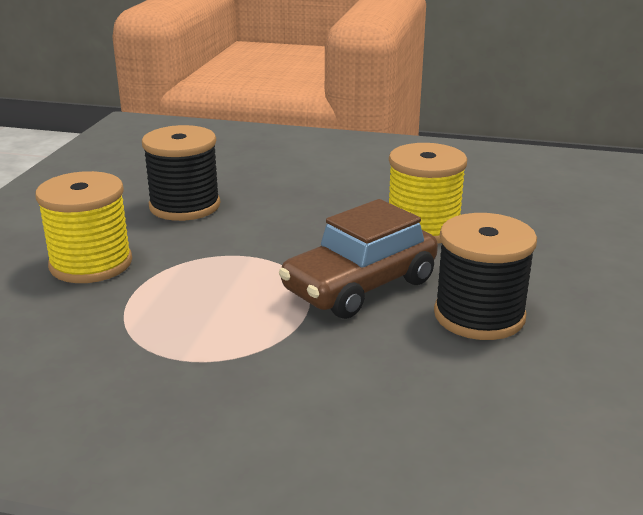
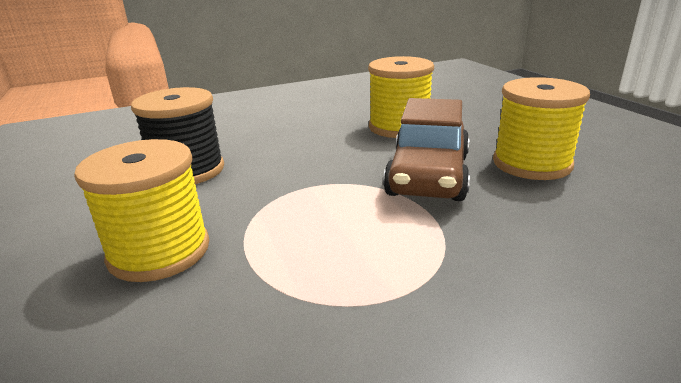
camera: 35 degrees left, 0 degrees up
black spool [434,213,537,340] -> yellow spool [493,77,590,180]

